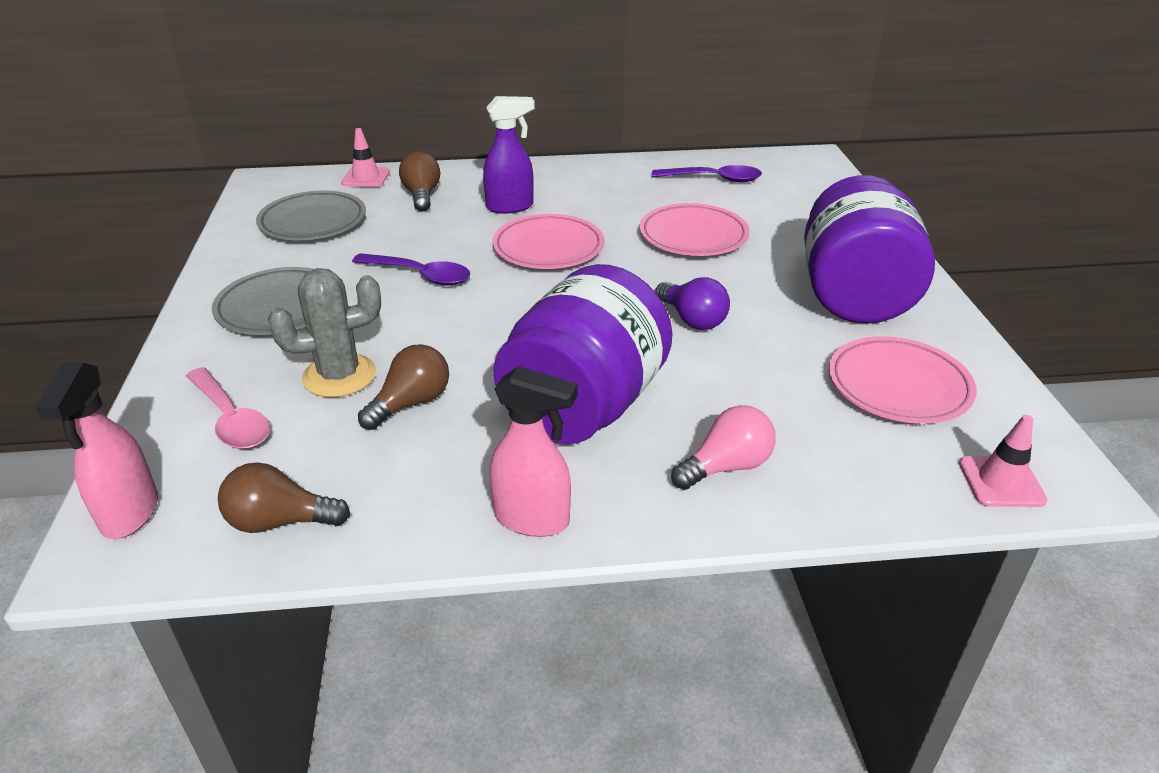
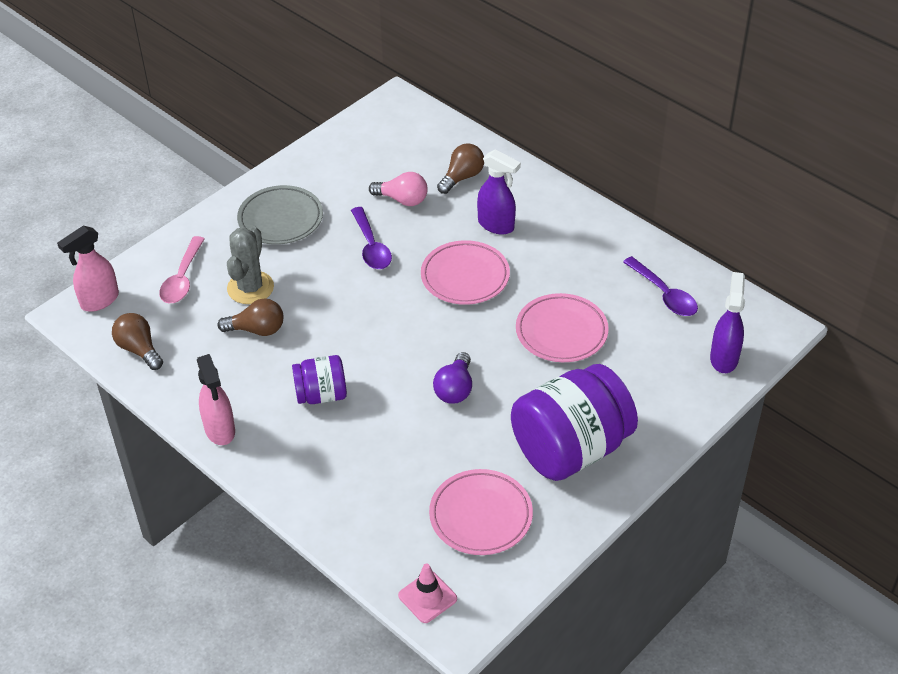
camera: 50 degrees right, 10 degrees up
grey plate [256,190,366,240] -> none
grey cactus [268,268,381,397] -> grey cactus turned 75 degrees clockwise [227,226,274,304]
pink traffic cone [341,128,390,187] -> none
purple jar [493,264,673,445] -> purple jar [292,355,347,404], size x0.52
pink light bulb [671,405,776,490] -> pink light bulb moved to [369,172,427,206]
none -> purple spray bottle [710,272,745,373]

